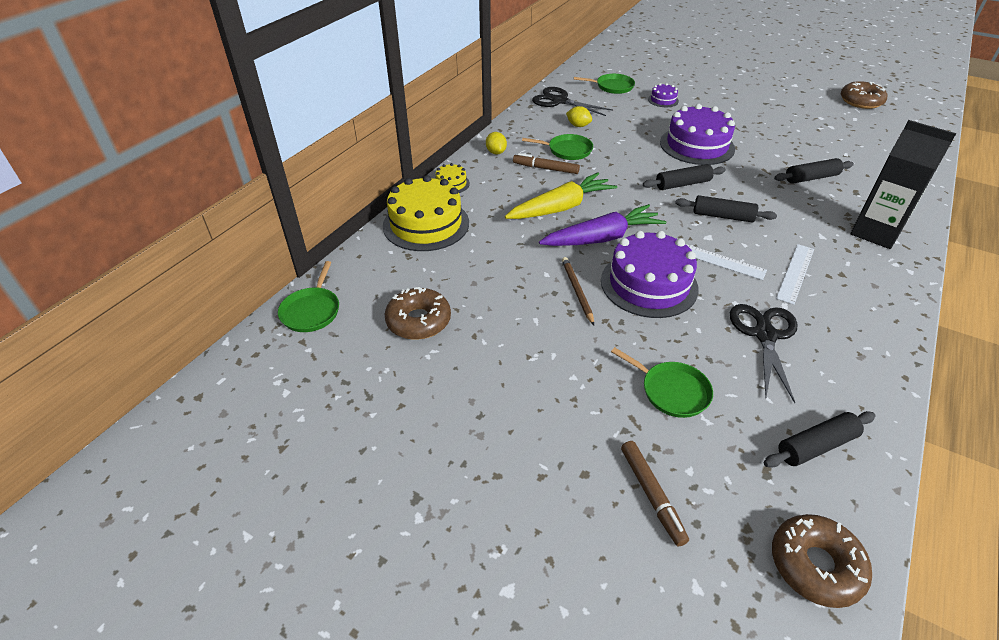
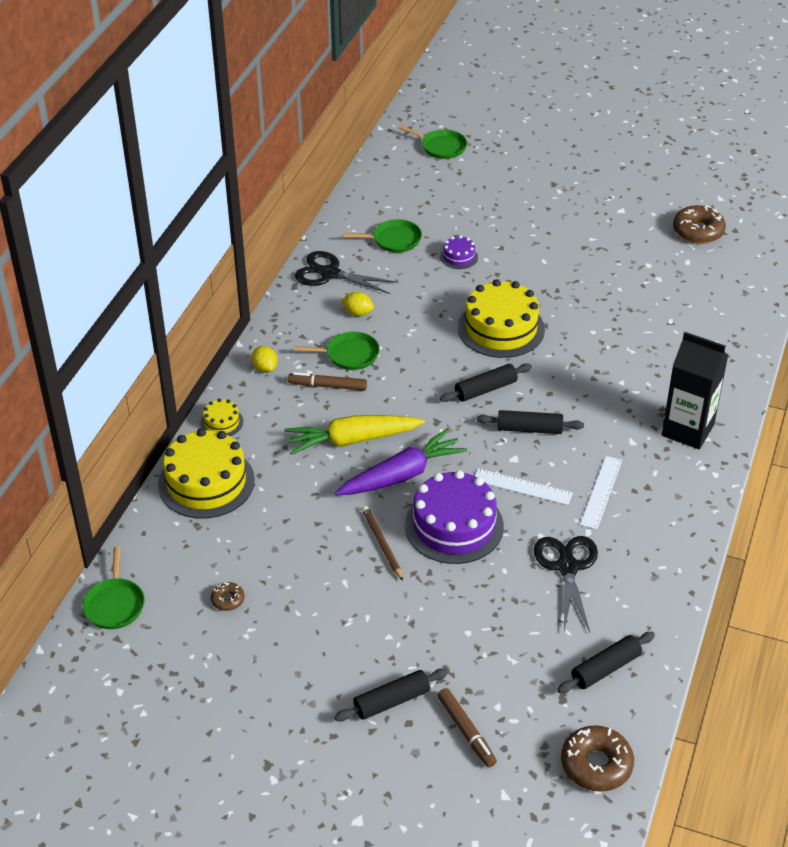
camera: 10 degrees left, 0 degrees up
brown donut [384,287,451,340] -> brown donut [211,582,245,611], size x0.51
yellow carrot [505,172,617,219] -> yellow carrot turned 150 degrees counterclockwise [285,415,425,455]
green pan [611,347,713,418] -> green pan moved to [399,125,467,159]
purple cake [660,104,735,165] -> yellow cake [458,279,545,358]
black rolling pin [774,158,854,184] -> black rolling pin moved to [334,668,448,721]

